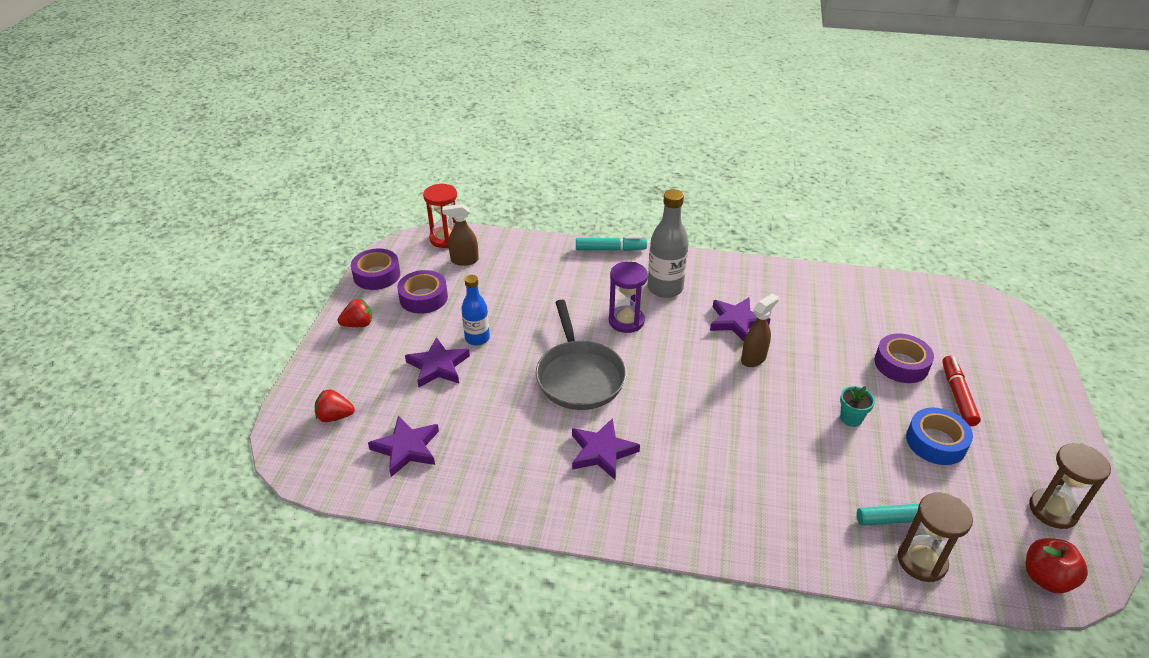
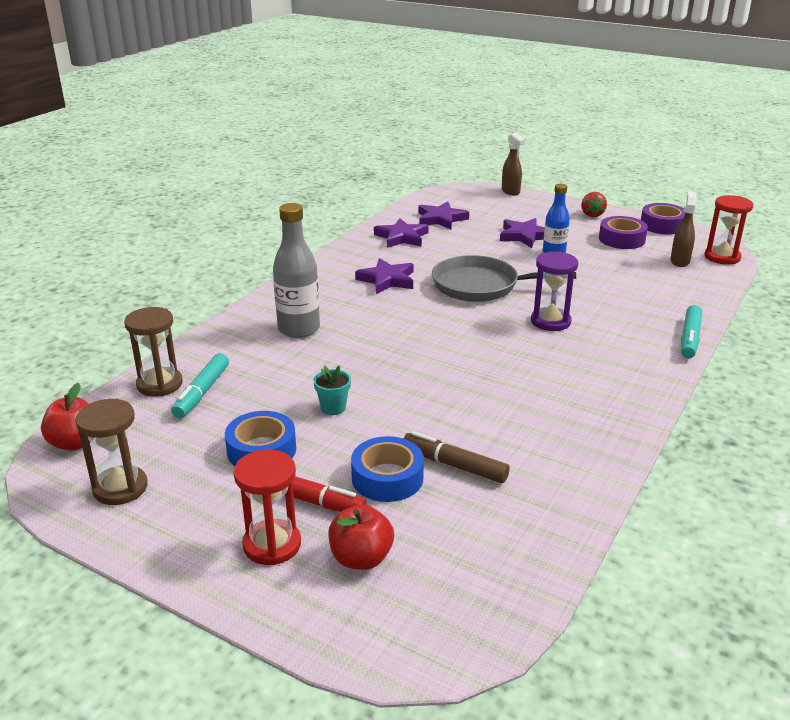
camera: 110 degrees right, 10 degrees down
red strawberry [315,389,355,422] -> none
grey bottle [647,189,689,298] -> grey bottle moved to [273,203,320,338]
purple star [710,297,770,341] -> purple star moved to [374,218,429,248]
brown spray bottle [741,293,779,367] -> brown spray bottle moved to [502,133,525,196]
purple tape [874,333,934,383] -> blue tape [351,436,424,502]
none -> red hourglass [233,449,301,565]
none -> red apple [328,505,394,570]
none -> brown marker [403,431,510,483]

